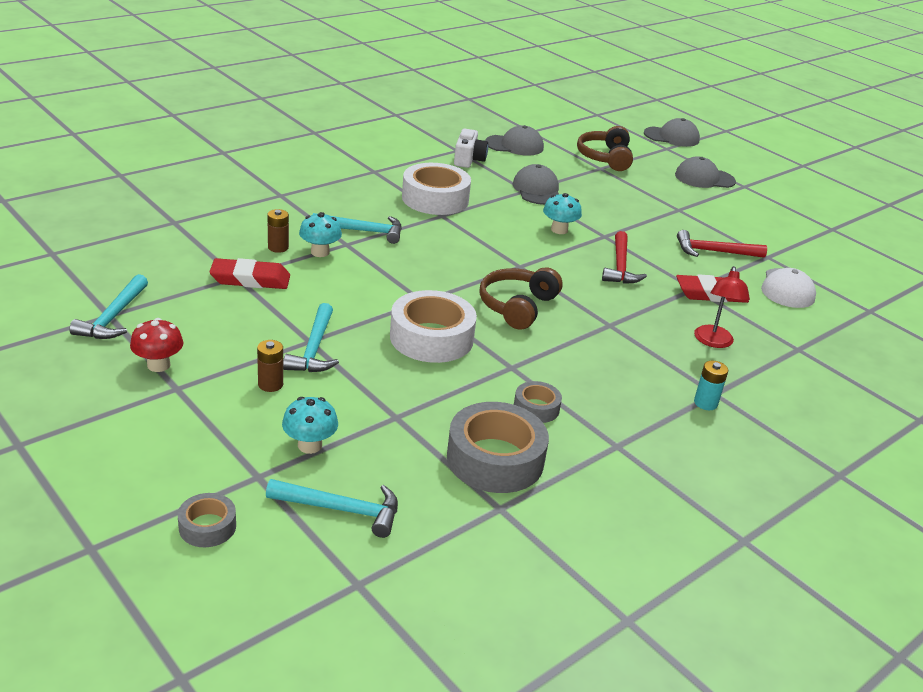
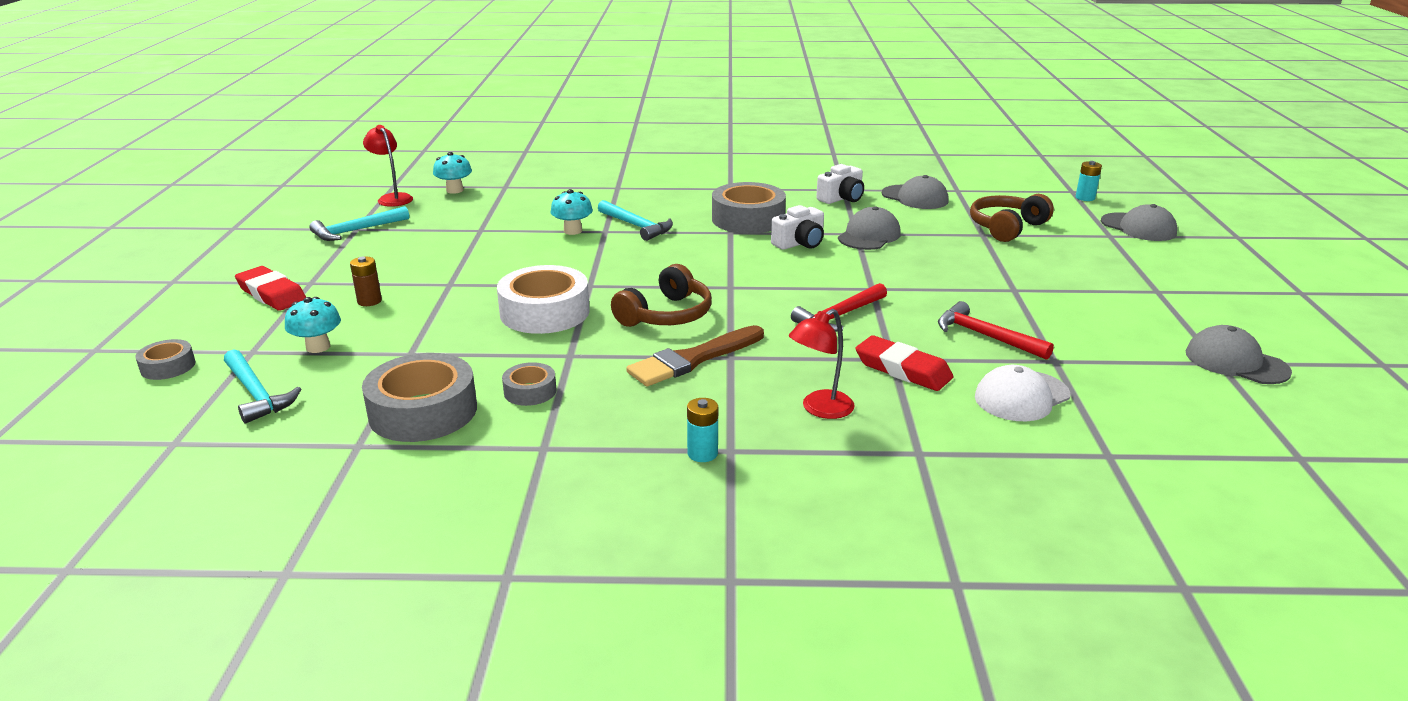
camera: 45 degrees right, 5 degrees down
red mushroom [130,318,184,372] -> none
red eraser [209,258,290,289] -> red eraser moved to [235,266,306,311]
brown battery [267,209,289,253] -> none
turquoise hammer [283,303,339,372] -> none
white tape [402,163,471,215] -> grey tape [712,182,786,234]
brown headphones [479,267,562,329] -> brown headphones turned 150 degrees clockwise [611,264,712,327]
turquoise mushroom [543,193,582,234] -> turquoise mushroom moved to [433,152,472,194]
grey cap [675,156,736,188] -> grey cap moved to [1186,325,1292,384]
none -> red lamp [363,125,413,207]
none -> brown brush [626,325,764,386]
none -> white camera [771,205,824,250]
none -> turquoise battery [1076,161,1102,201]

